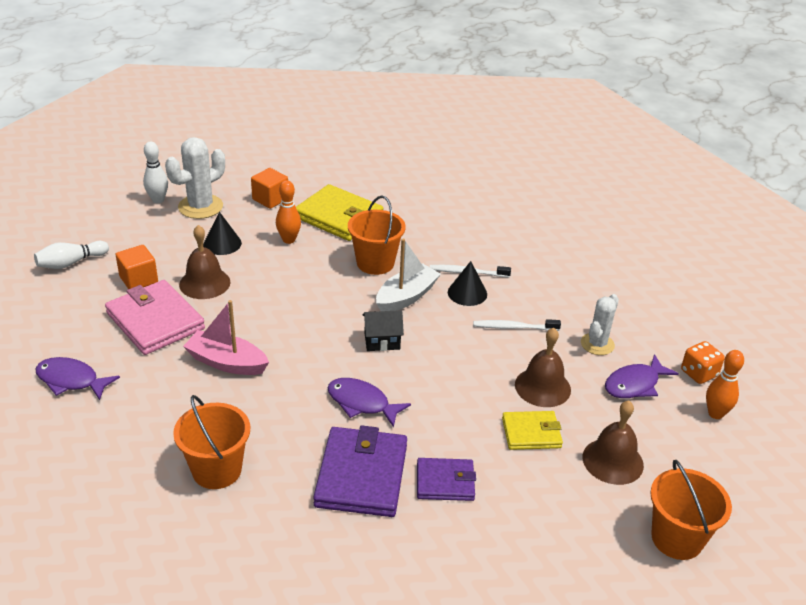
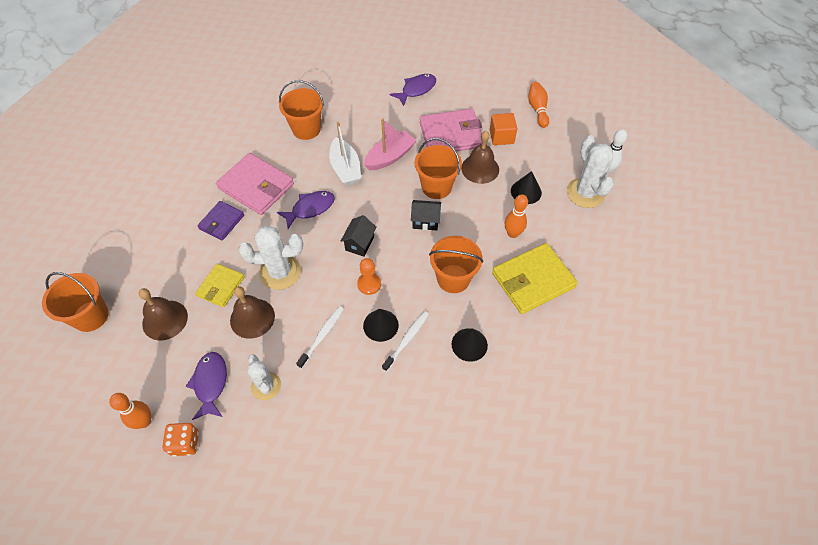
camera: 120 degrees right, 20 degrees up
white bowling pin [34,241,109,269] -> orange bowling pin [528,82,549,128]
orange cube [251,168,288,209] -> none
purple wallet [313,425,407,517] -> pink wallet [216,153,294,215]
white boat [376,238,441,311] -> white boat moved to [329,122,361,186]
none -> white cactus [238,225,303,290]
none -> orange pawn [357,258,381,295]
none -> black house [411,200,441,230]
none -> orange bucket [415,138,462,199]
none -> black cone [452,328,488,362]

